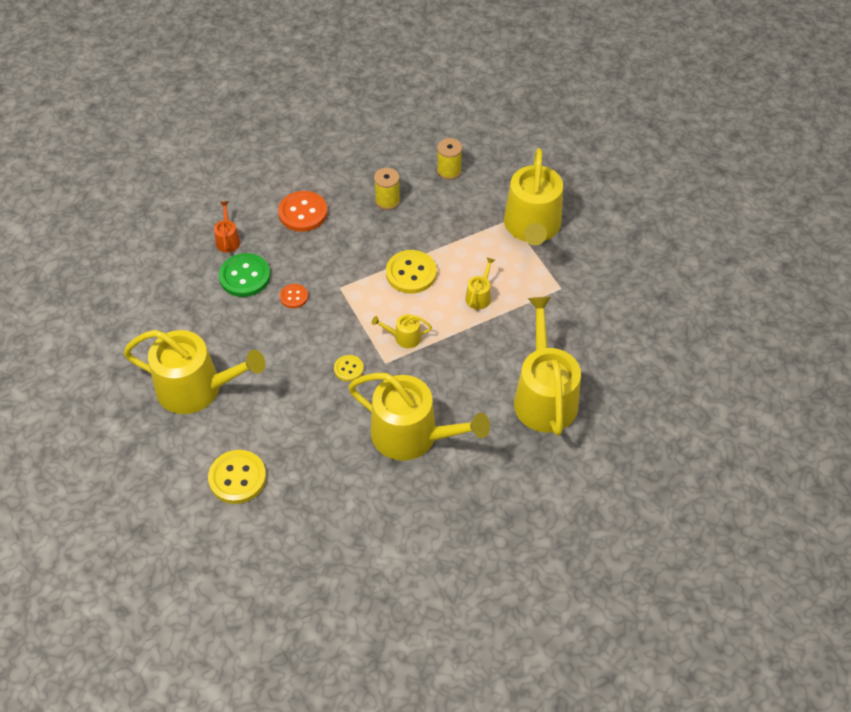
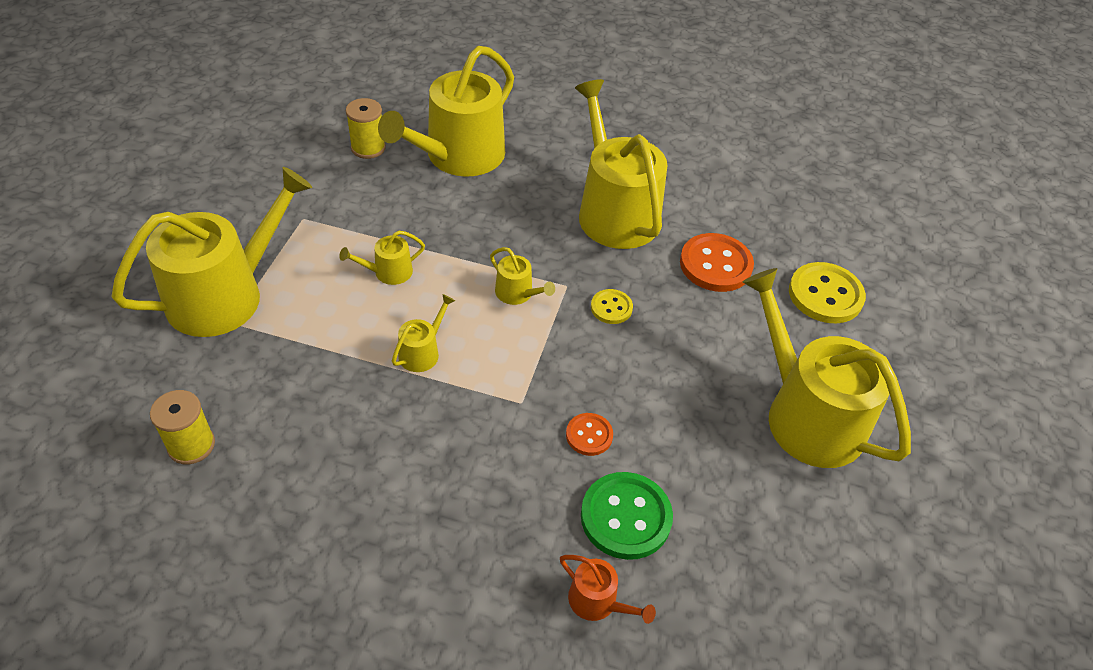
camera: 140 degrees left, 5 degrees down
orange watering can [214,201,240,253] -> orange watering can turned 90 degrees counterclockwise [560,555,656,624]
orange button [278,191,328,232] -> orange button moved to [680,233,754,292]
yellow spool [374,168,400,210] -> yellow spool moved to [346,98,386,159]
yellow button [386,250,437,294] -> yellow watering can [392,294,455,372]

